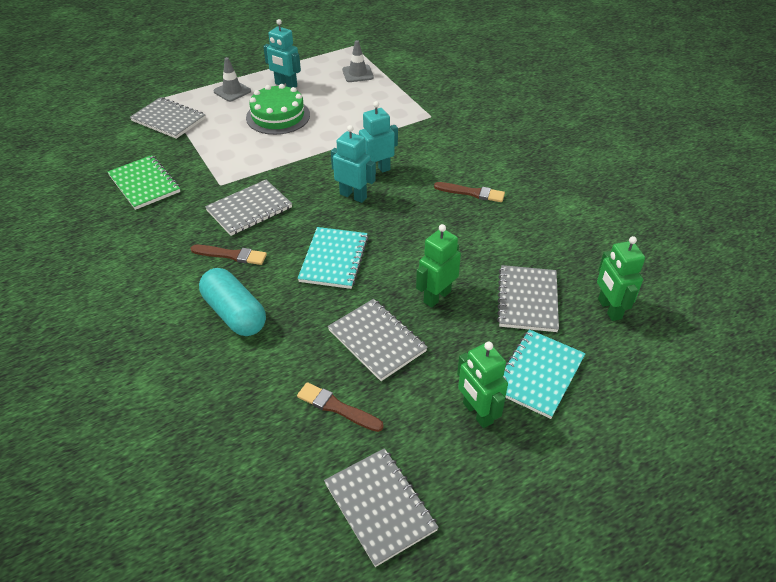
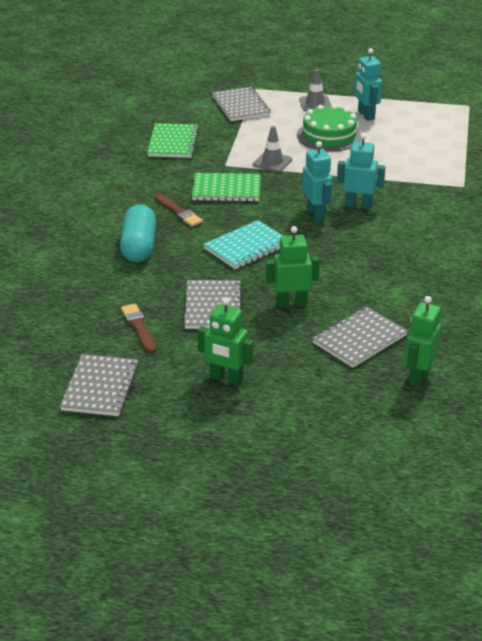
camera: 40 degrees right, 10 degrees down
grey notebook [205,180,292,236] -> green notebook [192,173,261,202]
grey traffic cone [342,40,374,82] -> grey traffic cone moved to [253,126,292,172]
brown brush [434,182,505,202] -> none
green robot [457,342,508,428] -> green robot turned 75 degrees counterclockwise [198,298,253,386]
turquoise notebook [503,329,586,419] -> none

